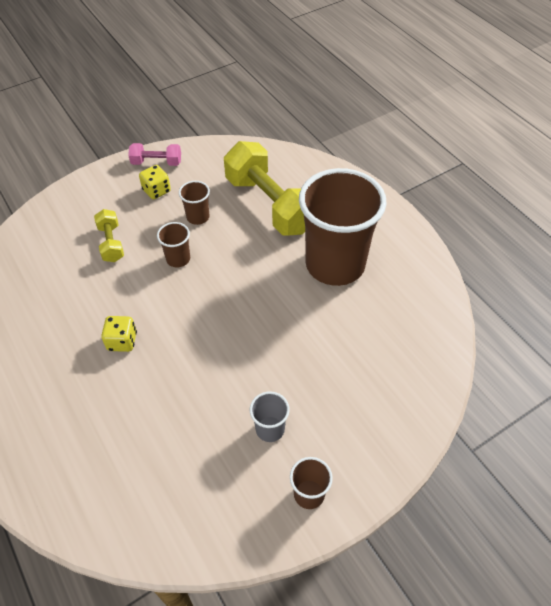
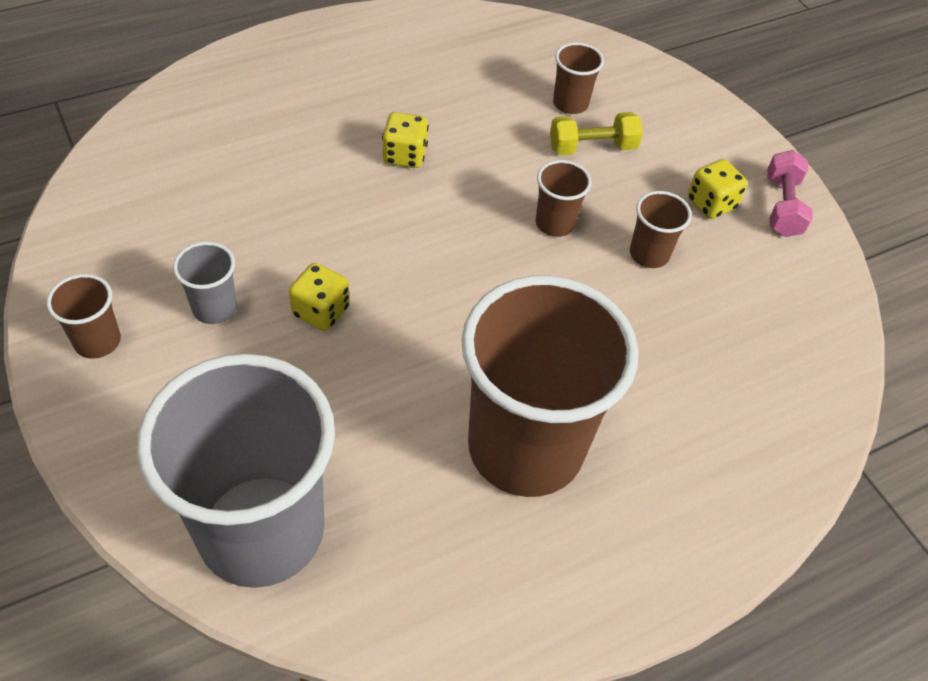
camera: 90 degrees right, 0 degrees up
yellow dumbbell [224,141,305,236] -> none
none -> grey cup [137,354,335,588]
none -> yellow dice [289,263,350,331]
none -> brown cup [553,42,604,114]

